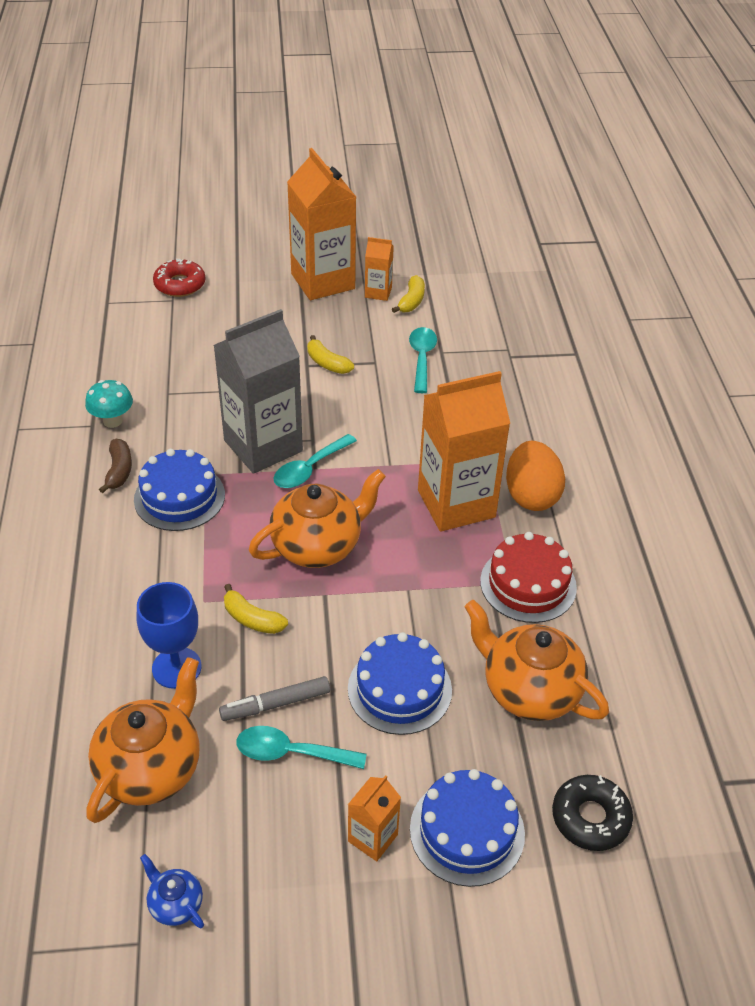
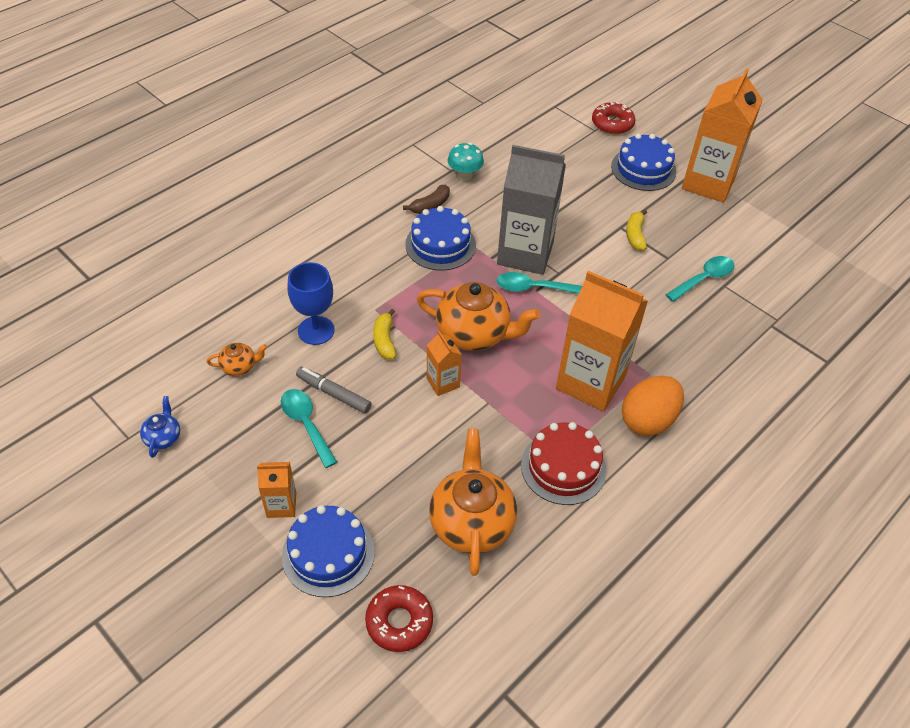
camera: 50 degrees right, 5 degrees up
orange teapot [86,657,200,823] -> orange teapot [206,343,267,376], size x0.47
blue cake [348,632,452,735] -> blue cake moved to [611,133,676,191]
orange carton [365,237,394,301] -> orange carton moved to [427,331,462,396]
yellow banana [392,275,425,313] -> none
black donut [552,775,633,851] -> red donut [365,585,433,652]

